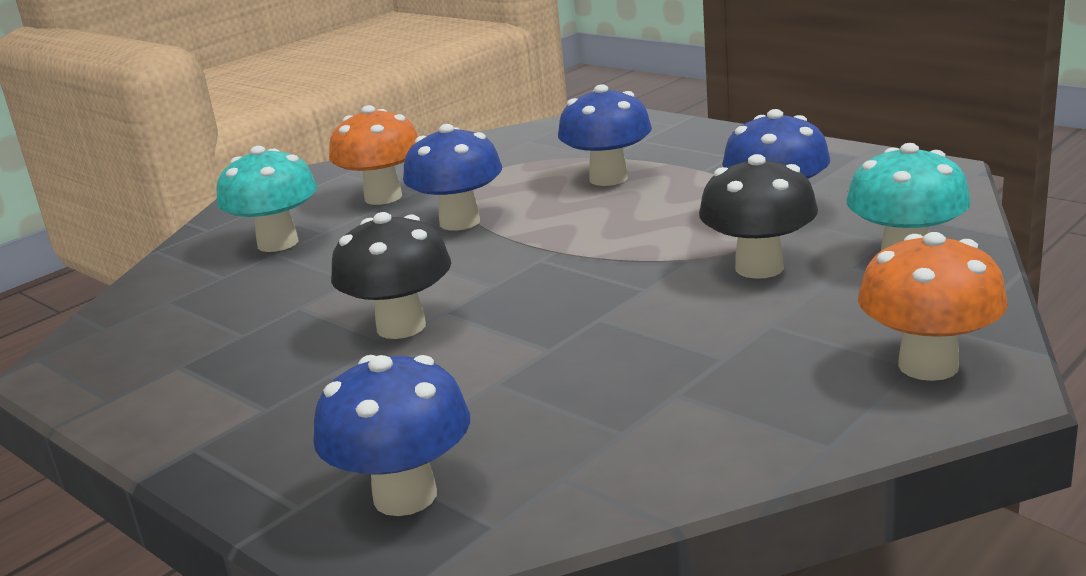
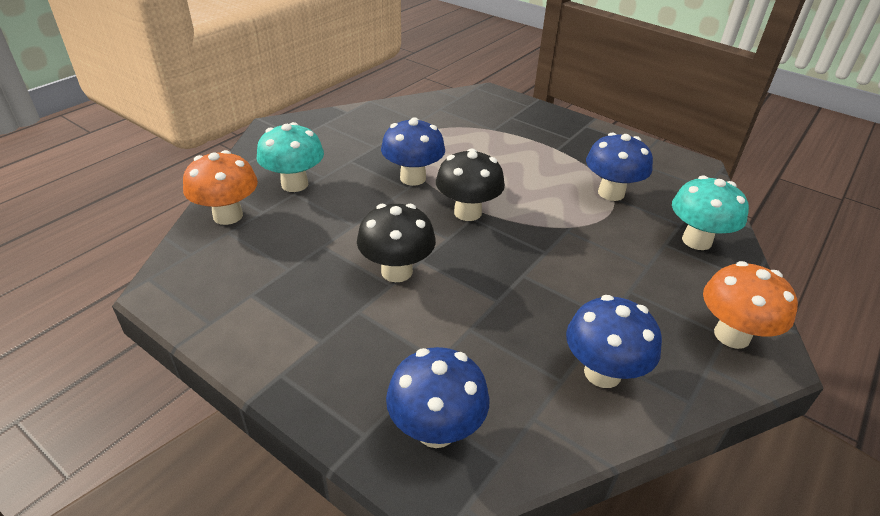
camera: 10 degrees left, 15 degrees up
orange mushroom [329,105,418,205] -> orange mushroom moved to [183,150,258,225]
blue mushroom [558,84,652,186] -> blue mushroom moved to [566,295,662,388]
black mushroom [699,154,818,279] -> black mushroom moved to [436,149,505,221]

